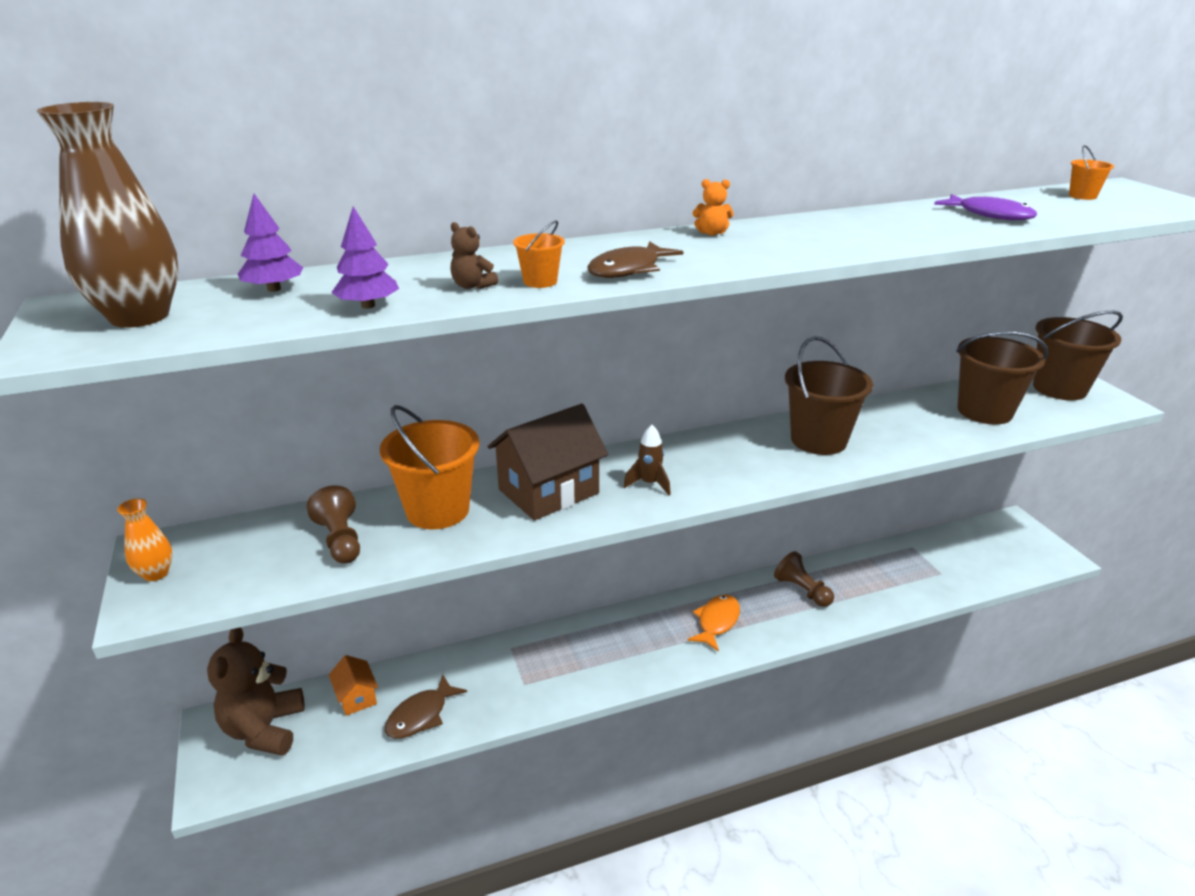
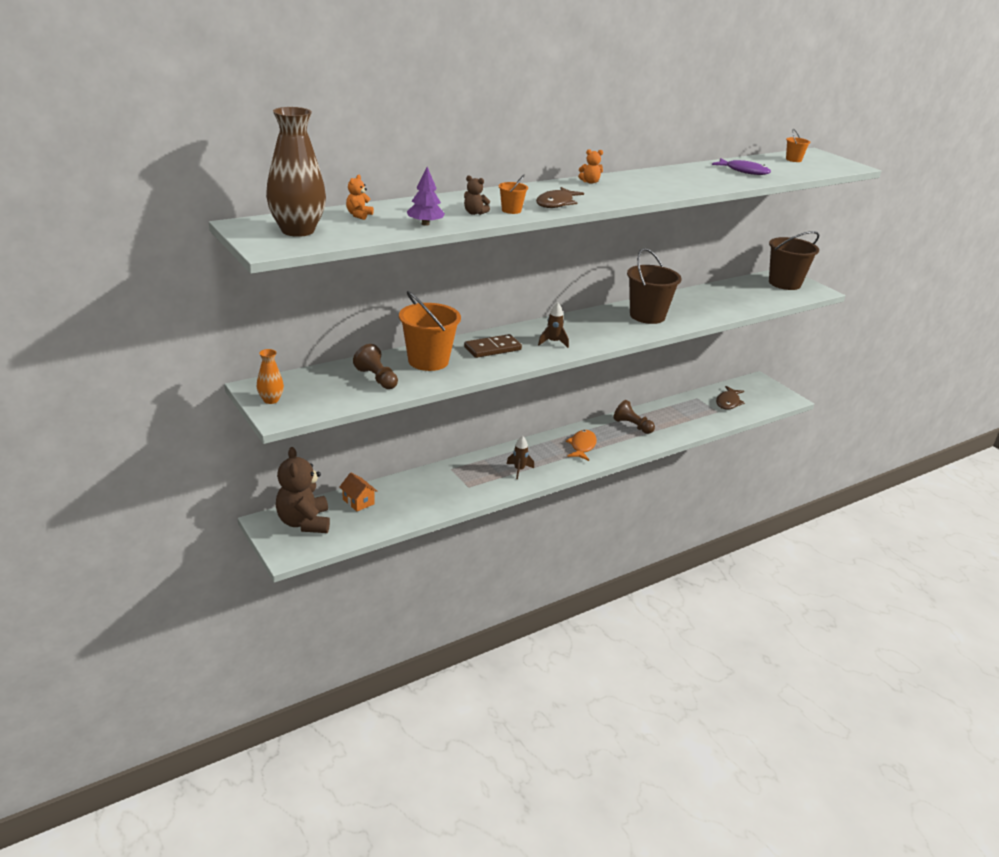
camera: 15 degrees left, 0 degrees up
purple tree [238,194,303,292] -> orange teddy bear [346,175,374,220]
brown fish [385,674,467,739] -> brown fish moved to [716,386,745,410]
brown house [487,404,608,520] -> brown domino [464,334,522,358]
brown bucket [956,331,1048,425] -> none
none -> brown rocket [507,436,534,479]

